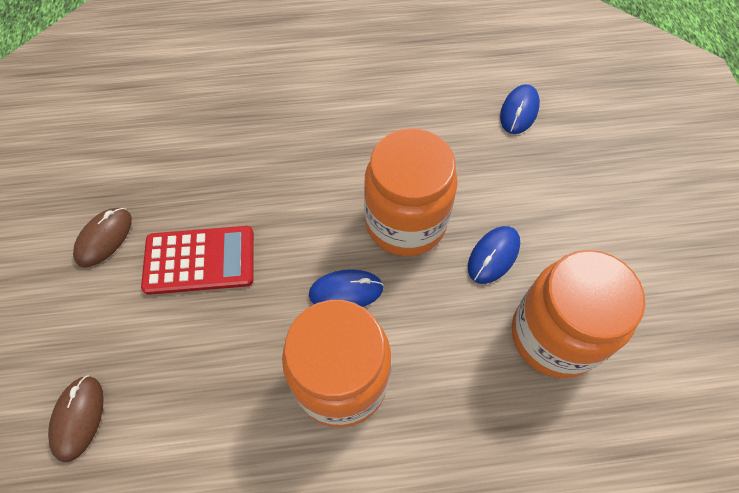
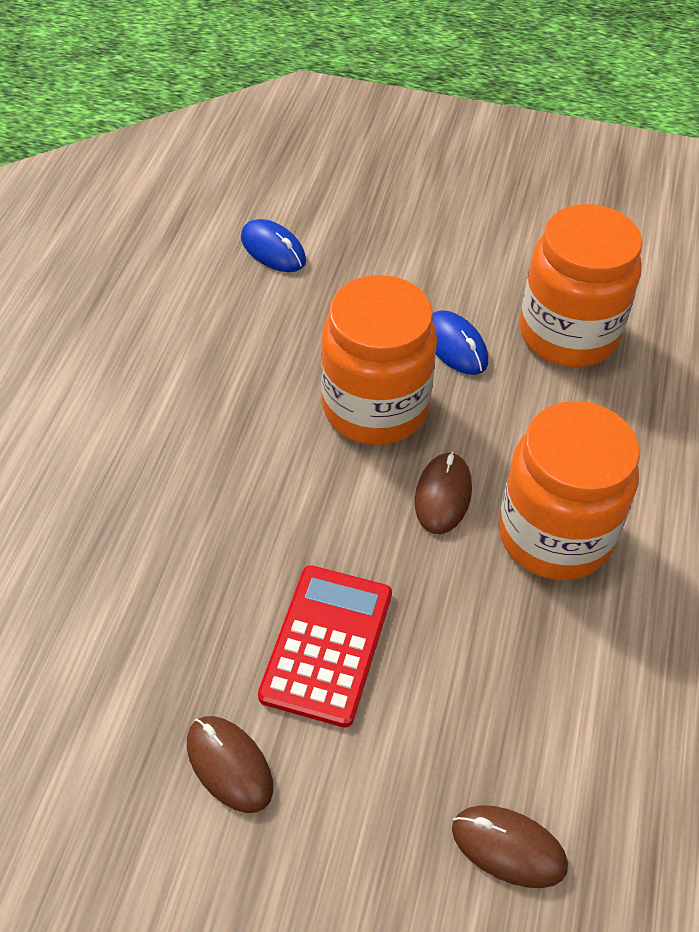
camera: 70 degrees left, 10 degrees down
blue mouse [309,269,384,307] -> brown mouse [415,452,472,534]

